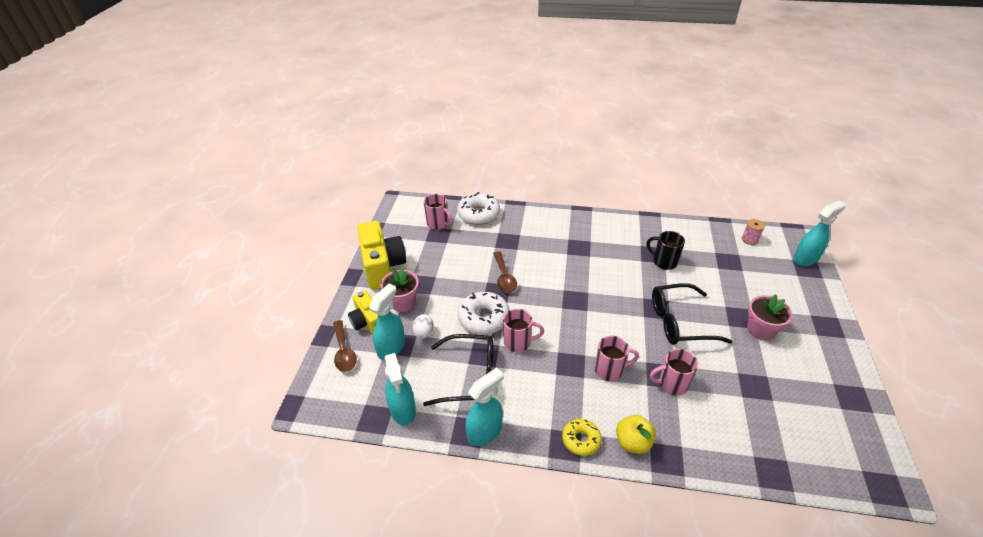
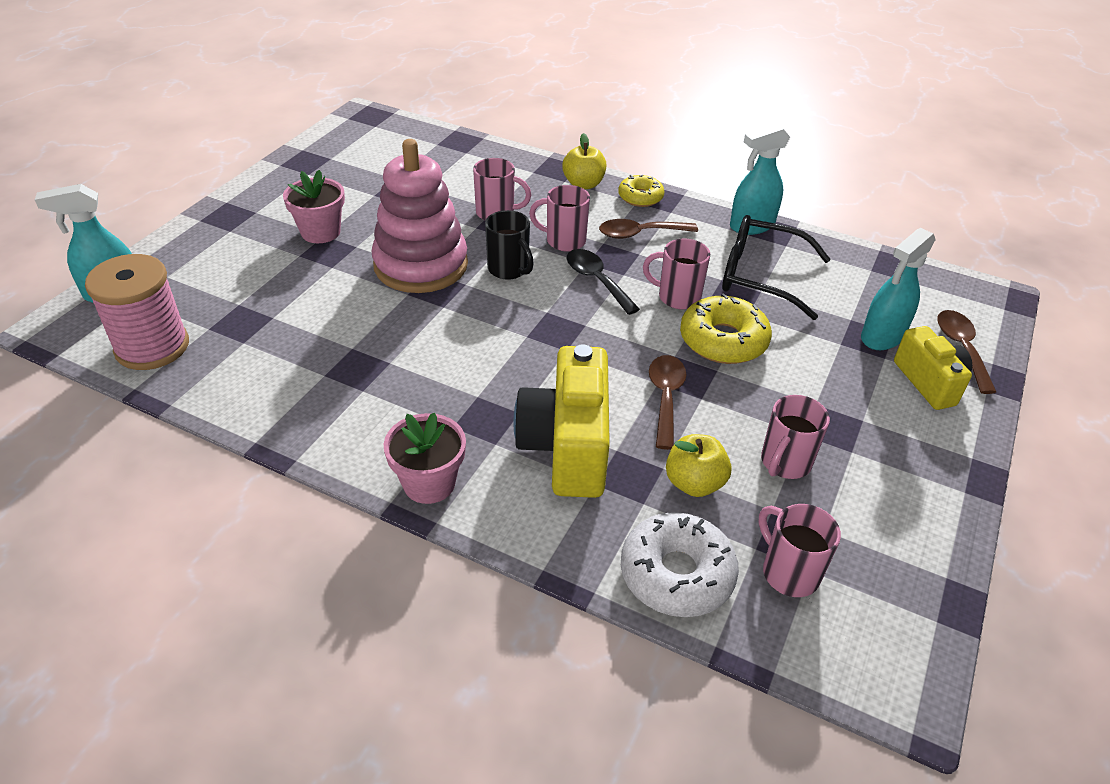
camera: 165 degrees left, 0 degrees up
yellow camera [357,221,406,290] -> yellow camera moved to [513,344,610,498]
pink flower pot [380,268,419,312] -> pink flower pot moved to [384,413,466,504]
turquoise spray bottle [384,353,416,425] -> none
white egg [413,314,434,339] -> none
white donut [458,292,510,335] -> yellow donut [680,293,772,364]
black mug [646,231,685,270] -> black mug moved to [485,210,534,280]
black glasses [652,283,732,345] -> pink stacking toy [372,139,468,293]
pink spool [742,219,765,245] -> pink spool [85,254,189,370], size x2.15
none -> black spoon [567,249,640,315]
none -> brown spoon [599,219,698,239]
none -> yellow apple [666,434,732,497]
none -> pink mug [761,395,830,479]

